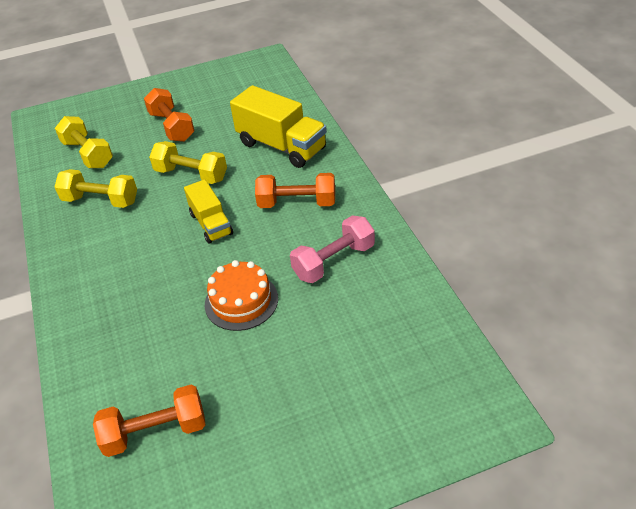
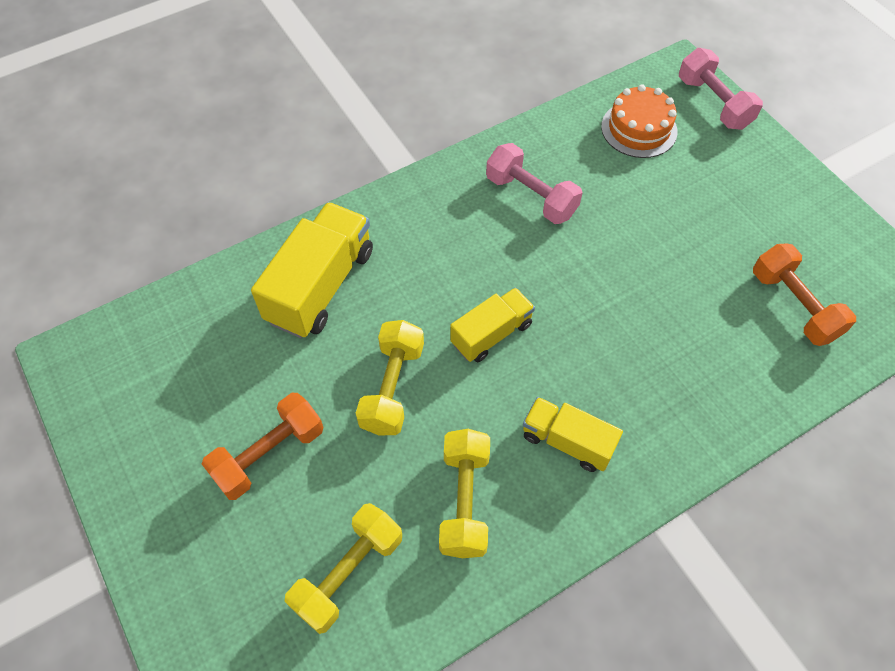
camera: 105 degrees left, 15 degrees up
orange cake [205,260,278,331] -> orange cake moved to [601,84,678,158]
orange dumbbell [255,173,335,208] -> none
none -> yellow truck [523,397,623,472]
none -> pink dumbbell [679,48,763,130]

